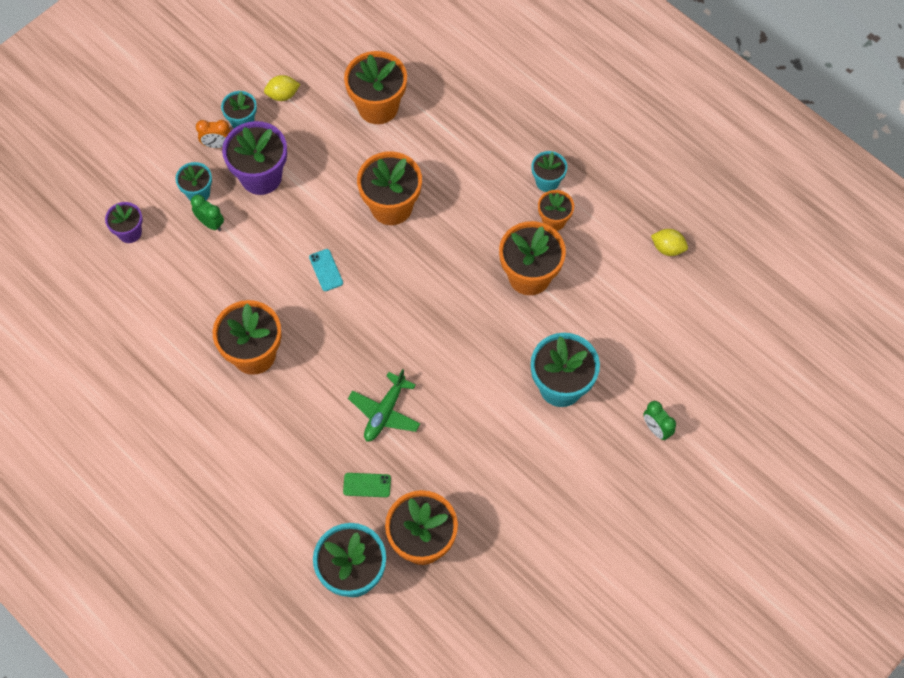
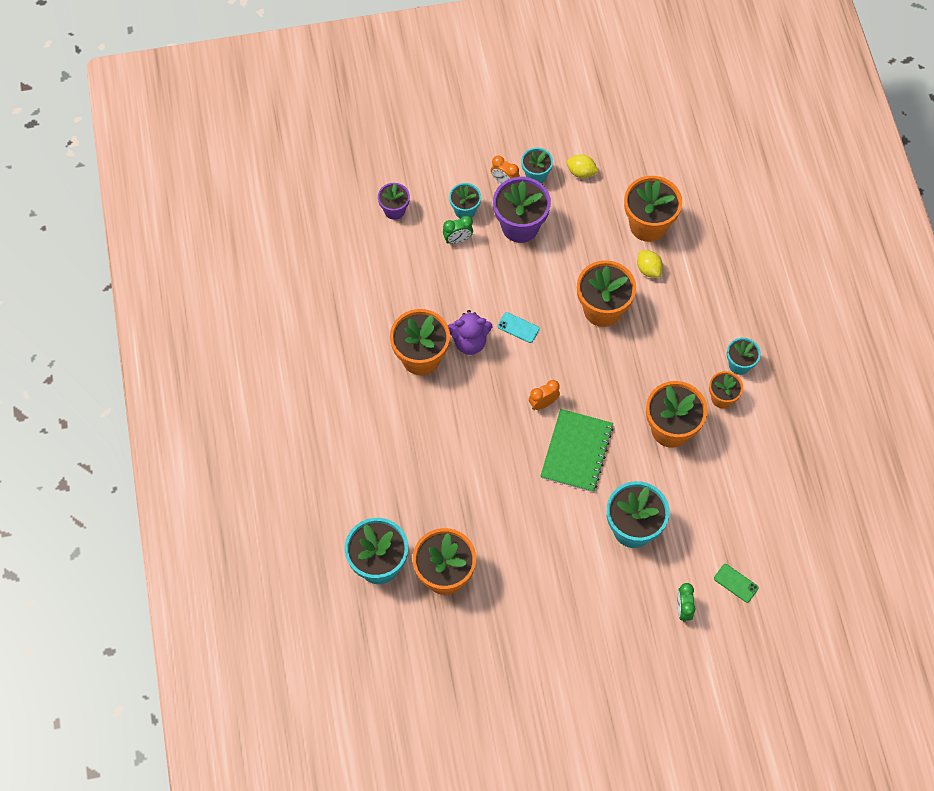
camera: 35 degrees right, 0 degrees up
green clock [191,194,224,231] -> green clock turned 90 degrees clockwise [443,216,473,244]
turquoise phone [309,249,343,291] -> turquoise phone turned 75 degrees counterclockwise [497,312,539,343]
green phone [343,473,391,497] -> green phone moved to [714,564,759,603]
green plane [348,369,421,442] -> none
yellow lemon [651,229,688,256] -> yellow lemon moved to [637,250,663,278]
none -> purple teddy bear [448,310,492,355]
none -> orange clock [529,380,560,410]
none -> green notebook [540,409,614,492]

